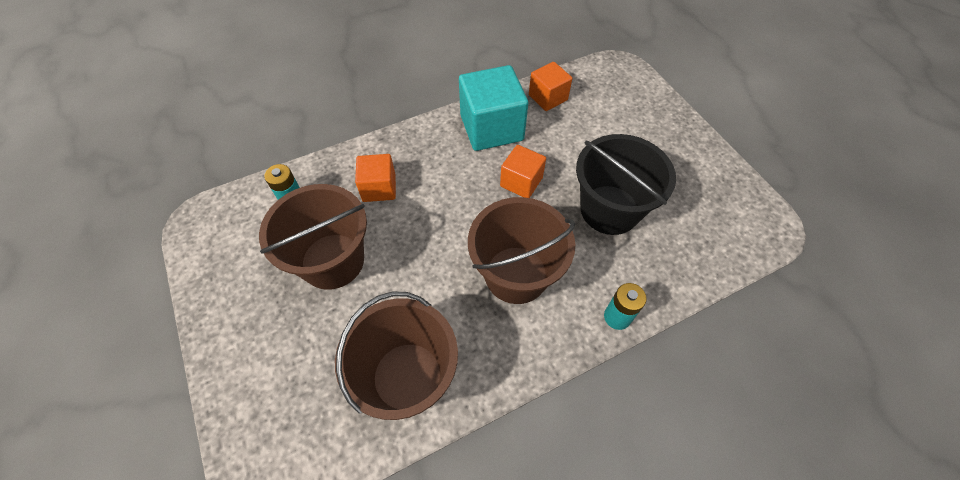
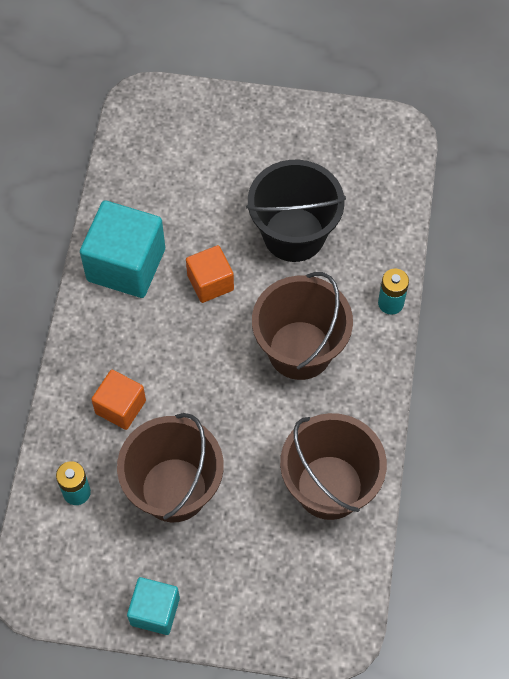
camera: 55 degrees left, 5 degrees up
orange cube [529,62,572,111] -> none
none -> turquoise cube [127,577,180,635]

